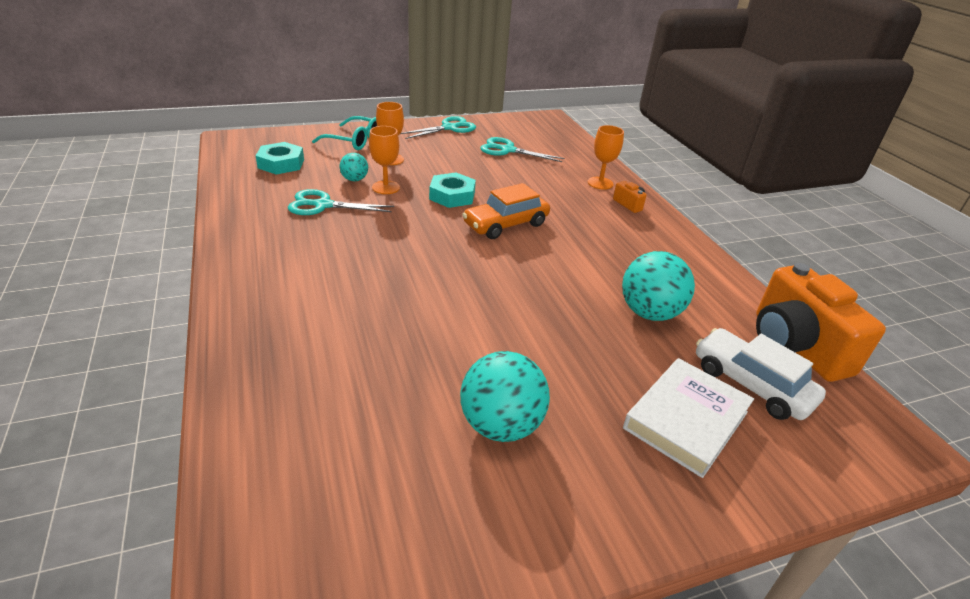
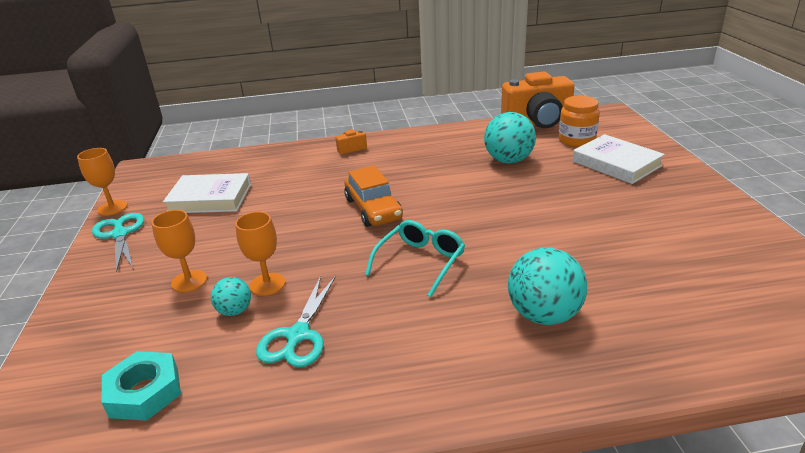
camera: 75 degrees left, 5 degrees down
turquoise glasses [312,116,377,150] -> turquoise glasses moved to [365,220,465,297]
turquoise nut [429,172,476,208] -> none
turquoise ball [460,351,550,442] -> turquoise ball moved to [508,248,587,325]
turquoise scissors [480,137,565,162] -> white book [163,173,251,213]
orange goblet [588,125,624,190] -> orange goblet moved to [77,148,128,216]
white car [696,328,826,420] -> orange jar [559,96,600,147]

